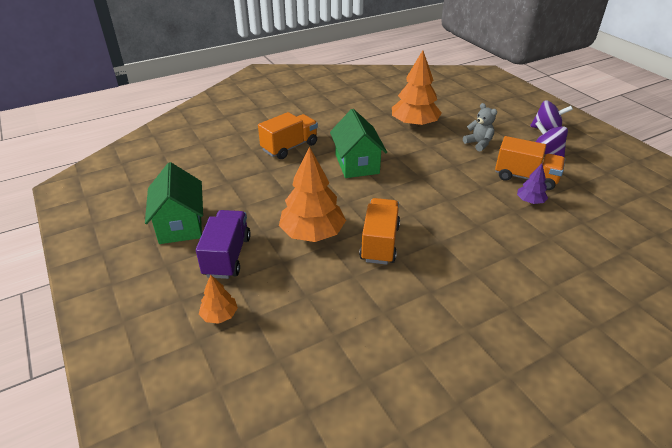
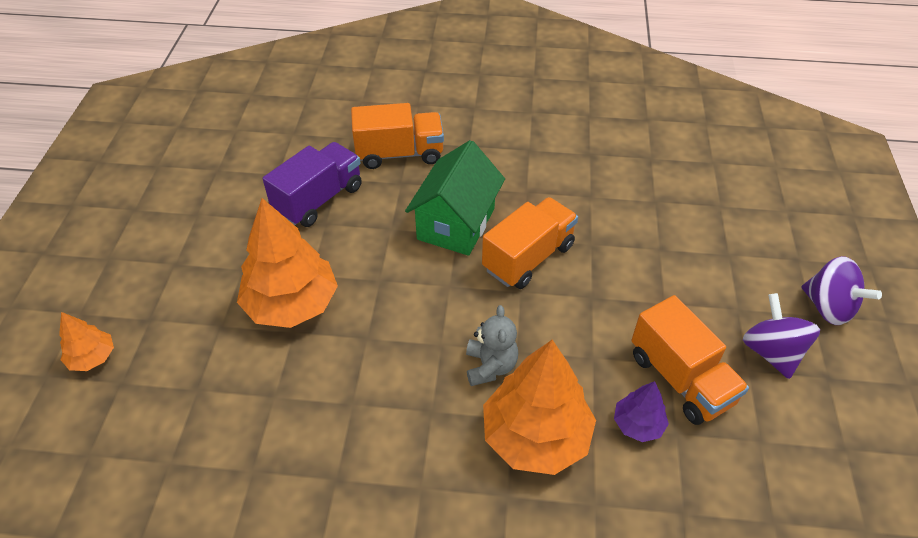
camera: 35 degrees right, 10 degrees up
green house [145,162,203,244] -> none
purple truck [196,210,251,279] -> purple truck moved to [263,142,362,227]
orange truck [359,198,400,265] -> orange truck moved to [482,197,578,289]
orange tree [392,50,442,127] -> orange tree moved to [483,340,596,475]
grey teddy bear [463,103,497,152] -> grey teddy bear moved to [466,305,518,386]

